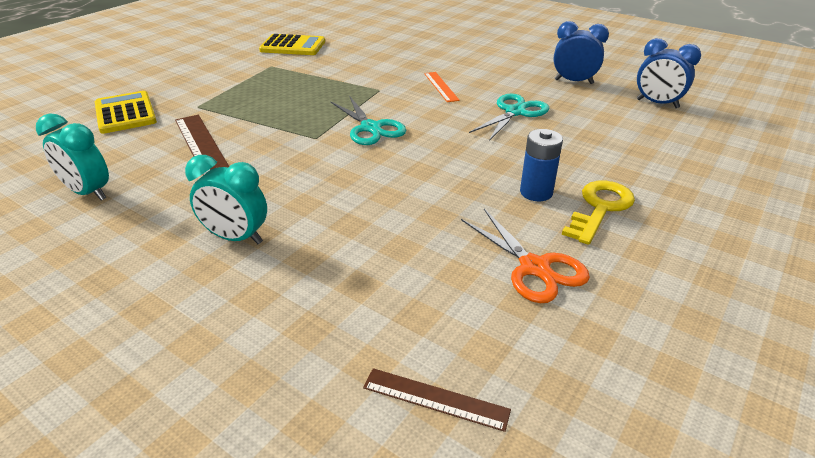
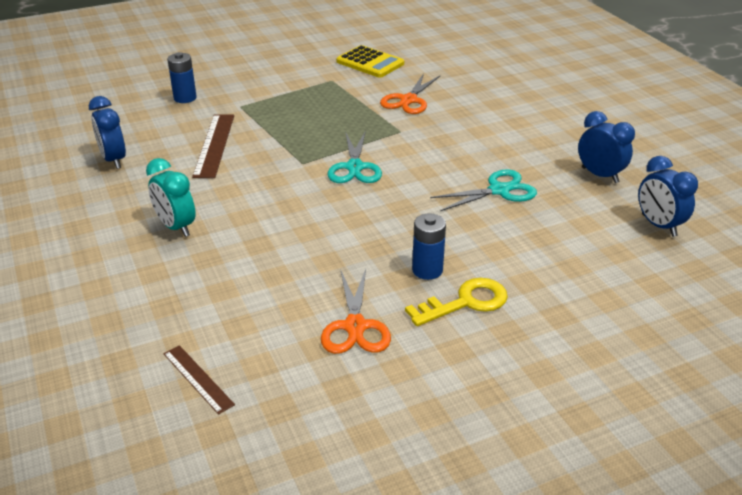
camera: 30 degrees right, 0 degrees up
turquoise clock [36,113,109,201] -> blue clock [89,96,126,169]
yellow calculator [95,91,157,134] -> blue battery [167,52,197,103]
orange ruler [424,72,460,102] -> none
none -> orange scissors [380,73,441,114]

